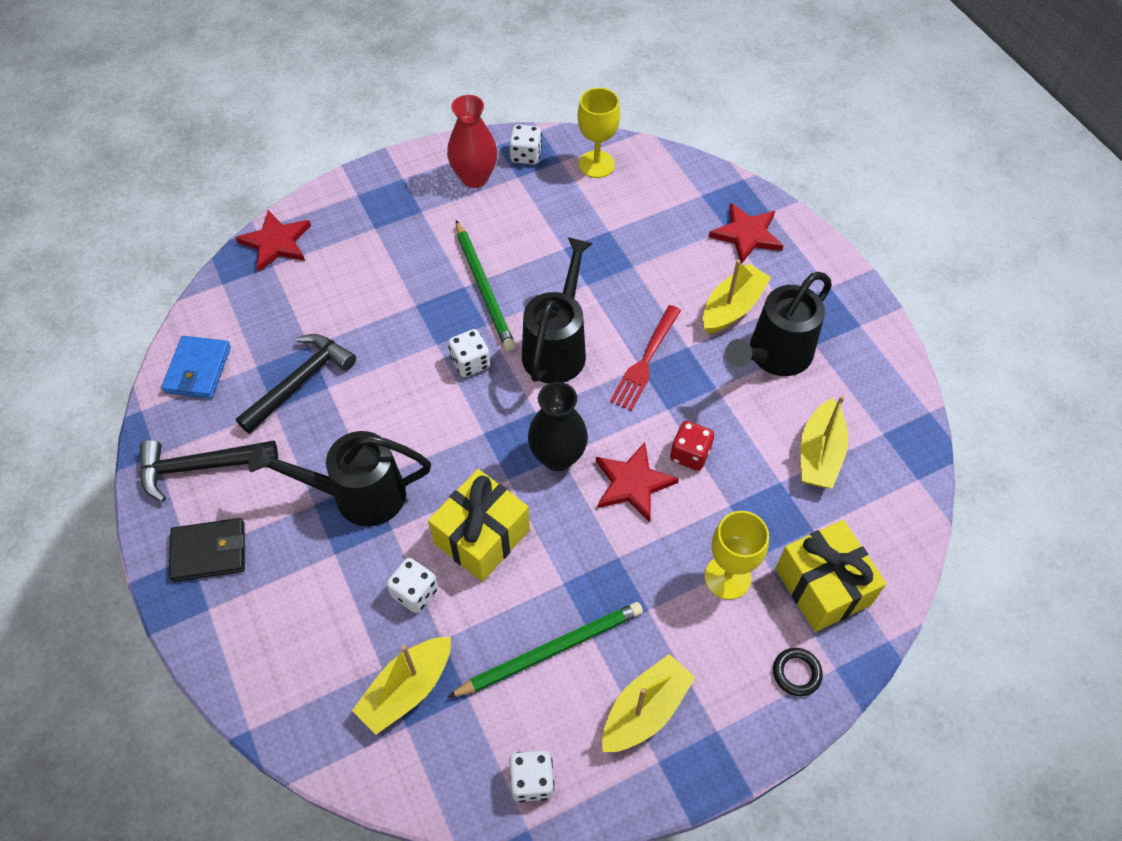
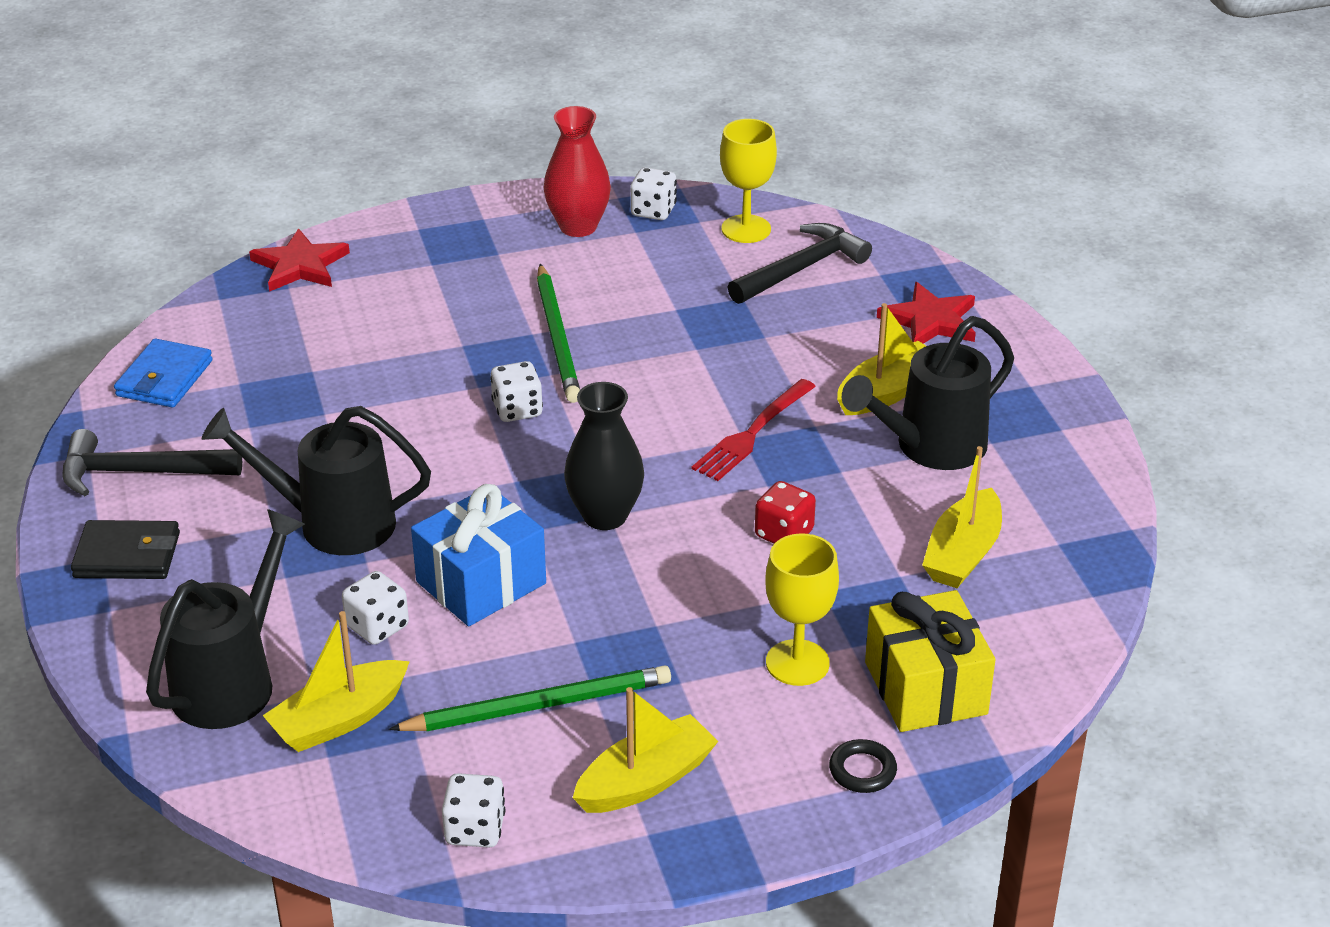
camera: 10 degrees right, 20 degrees down
black hammer [236,334,356,434] -> black hammer moved to [728,223,872,304]
yellow gift [428,469,530,582] -> blue gift [411,484,546,626]
black watering can [522,237,593,383] -> black watering can moved to [146,509,305,729]
red star [596,442,679,522] -> none

